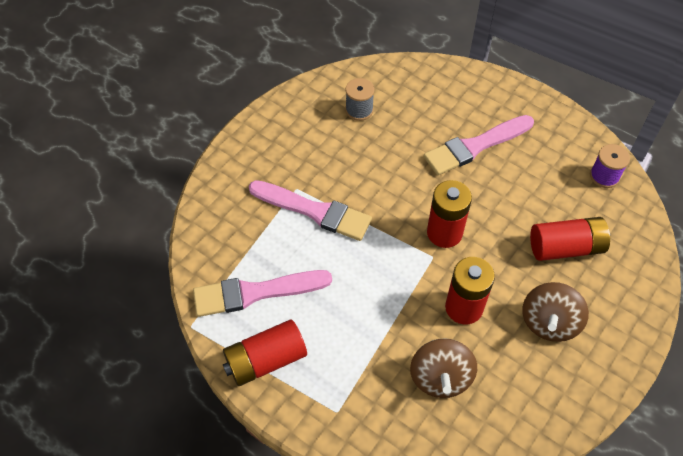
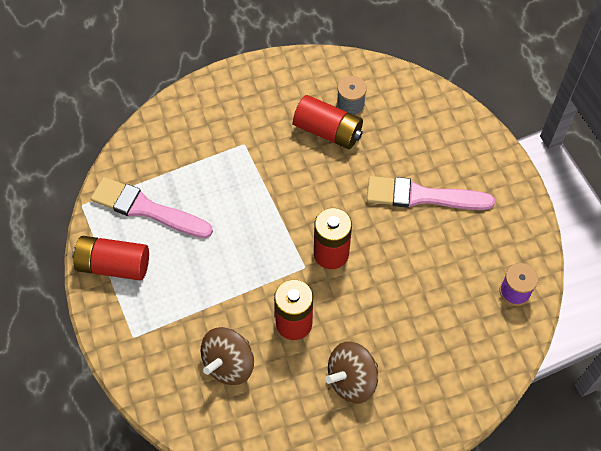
camera: 35 degrees right, 5 degrees up
pink brush [249,180,372,241] -> none
red battery [530,217,610,261] -> red battery moved to [293,95,363,149]

